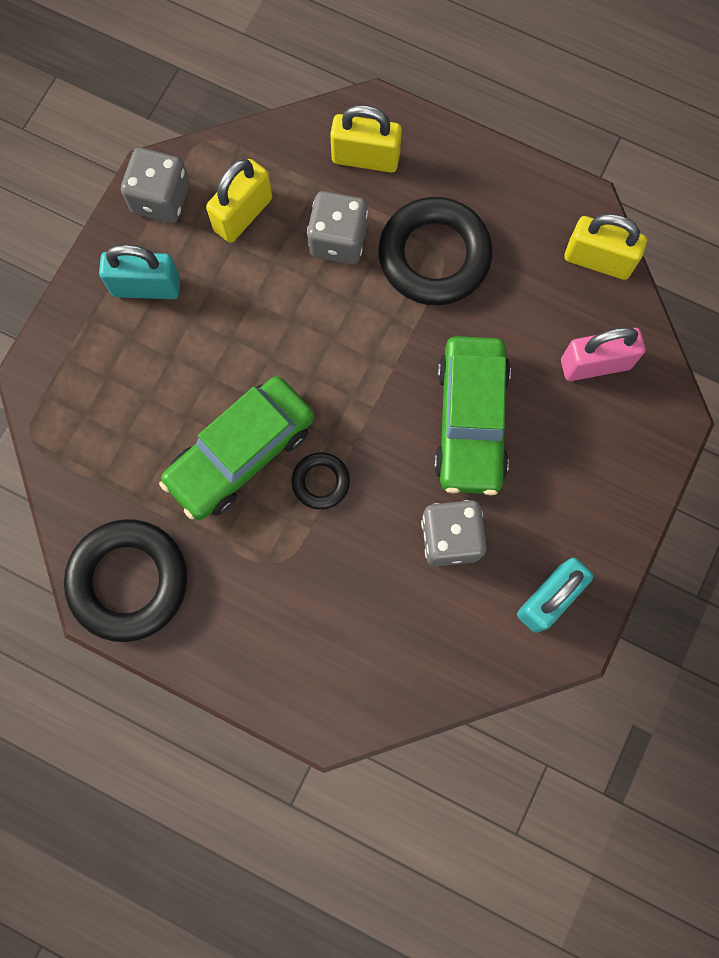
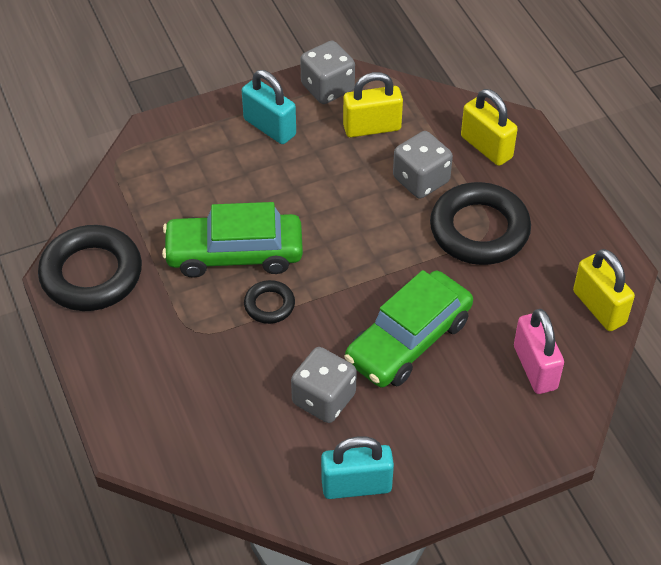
camera: 40 degrees right, 25 degrees down
pink padlock [561,327,645,381] -> pink padlock turned 45 degrees clockwise [514,309,564,394]

